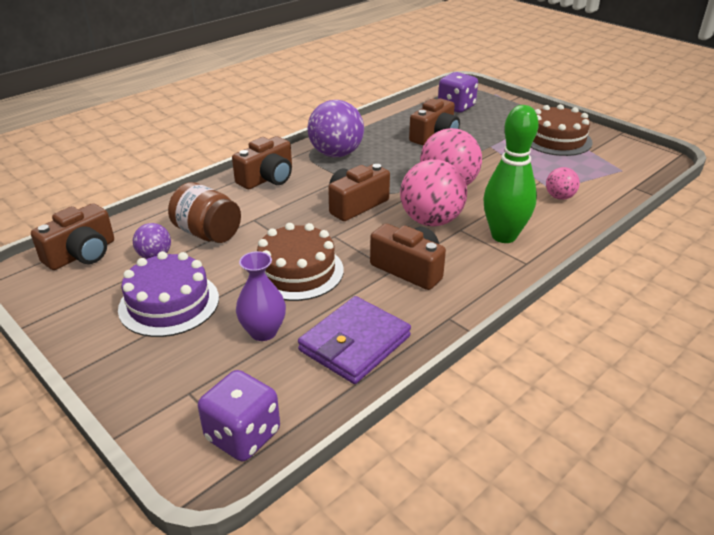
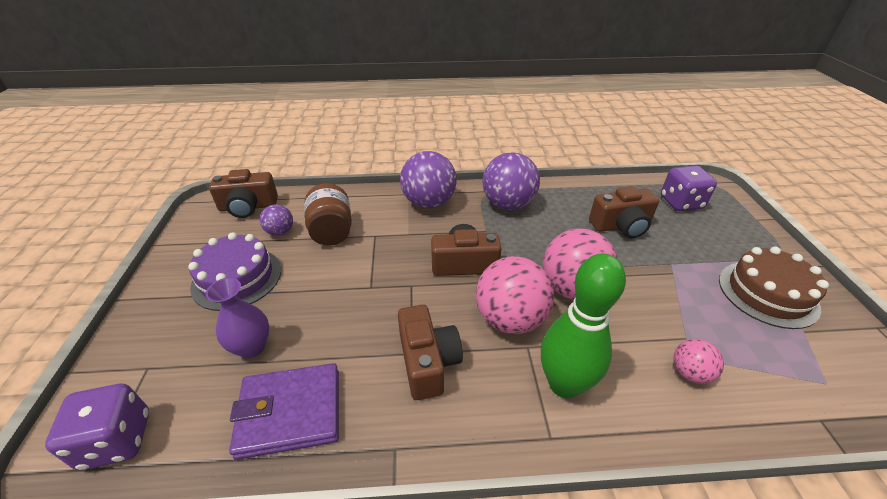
camera: 40 degrees right, 5 degrees up
brown camera [232,136,292,189] -> purple ball [400,151,457,208]
brown cake [257,223,344,301] -> none

